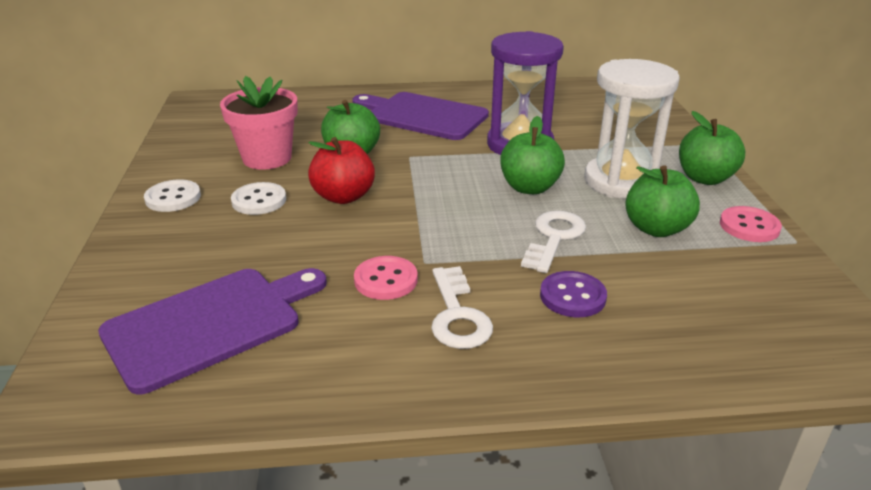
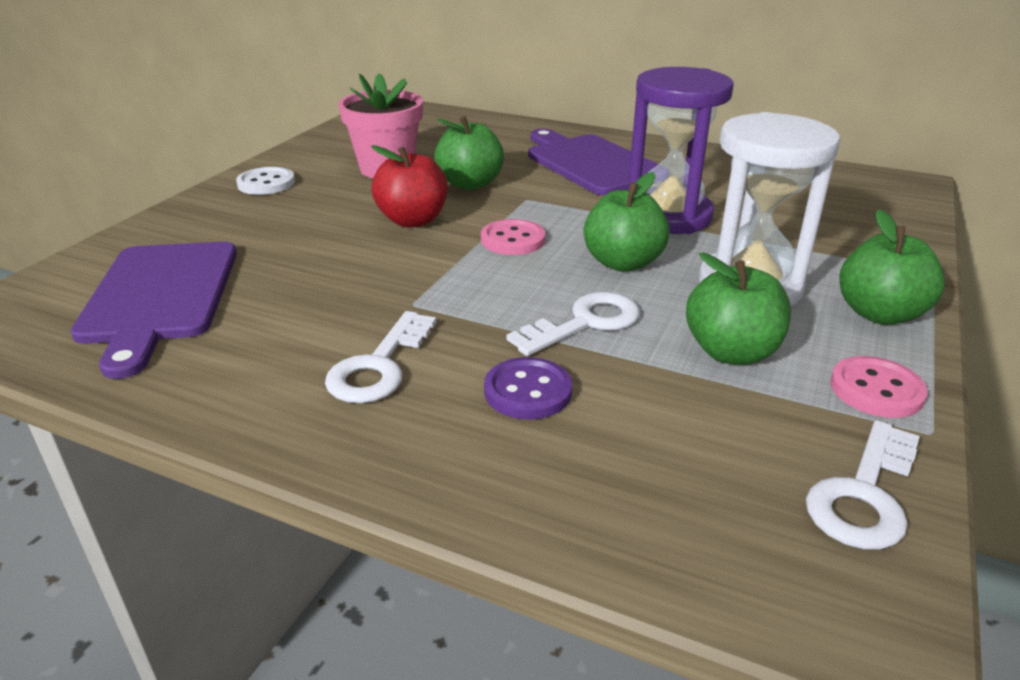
camera: 30 degrees right, 0 degrees up
purple cutting board [98,268,327,395] -> purple cutting board turned 90 degrees clockwise [70,242,237,379]
white button [231,182,286,215] -> none
pink button [354,256,418,300] -> pink button moved to [481,219,545,255]
none -> white key [806,420,920,550]

